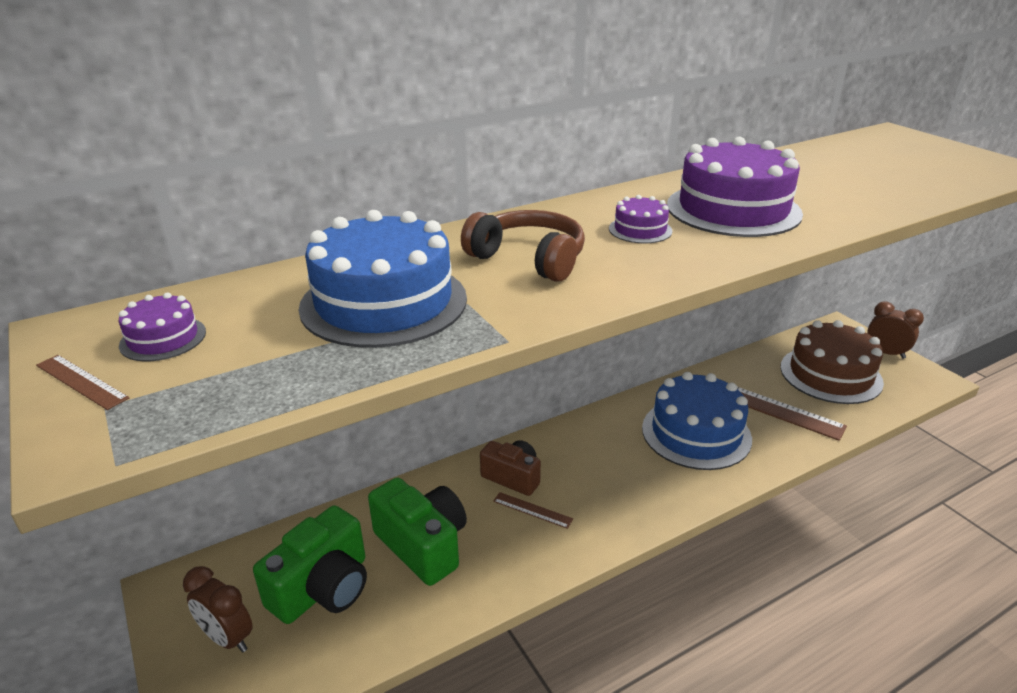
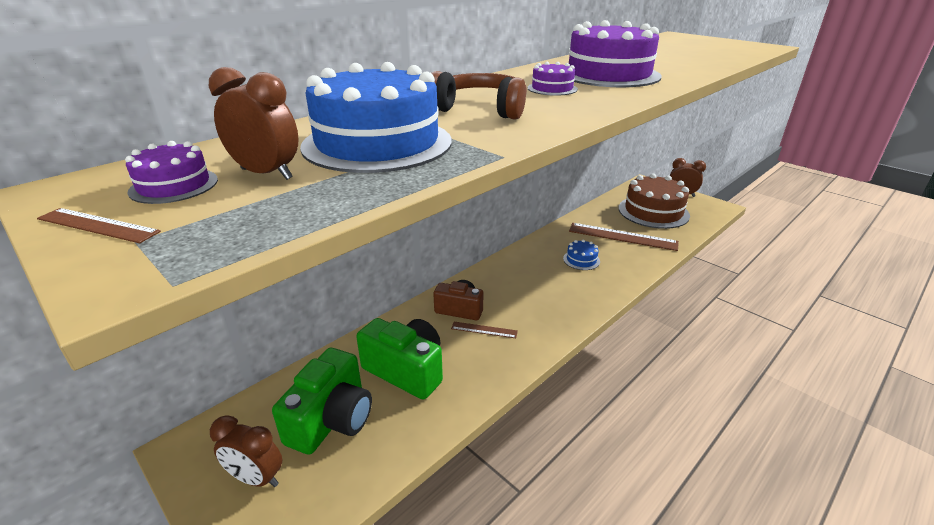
camera: 15 degrees left, 0 degrees up
blue cake [642,372,752,470] -> blue cake [563,240,600,270], size x0.45
none -> brown clock [209,67,299,180]

